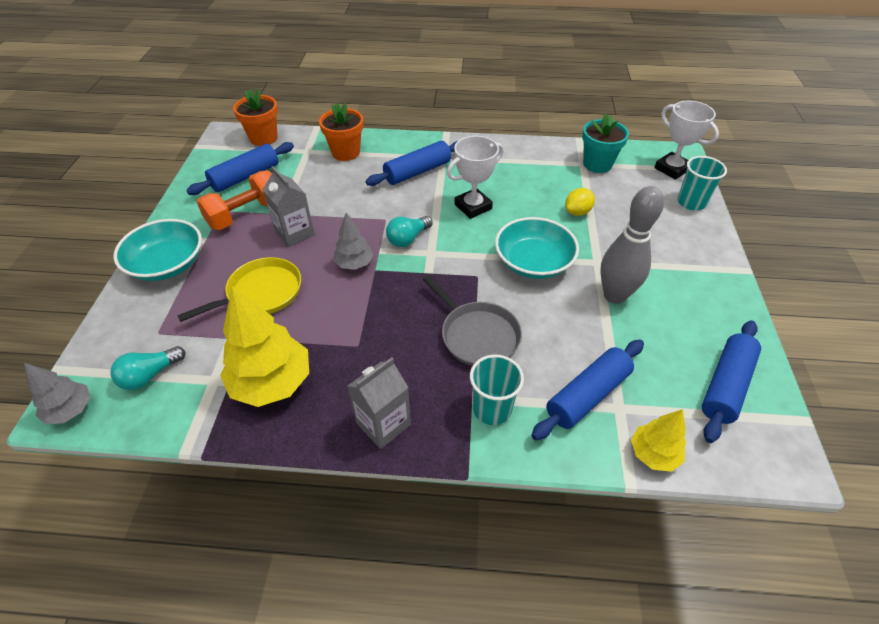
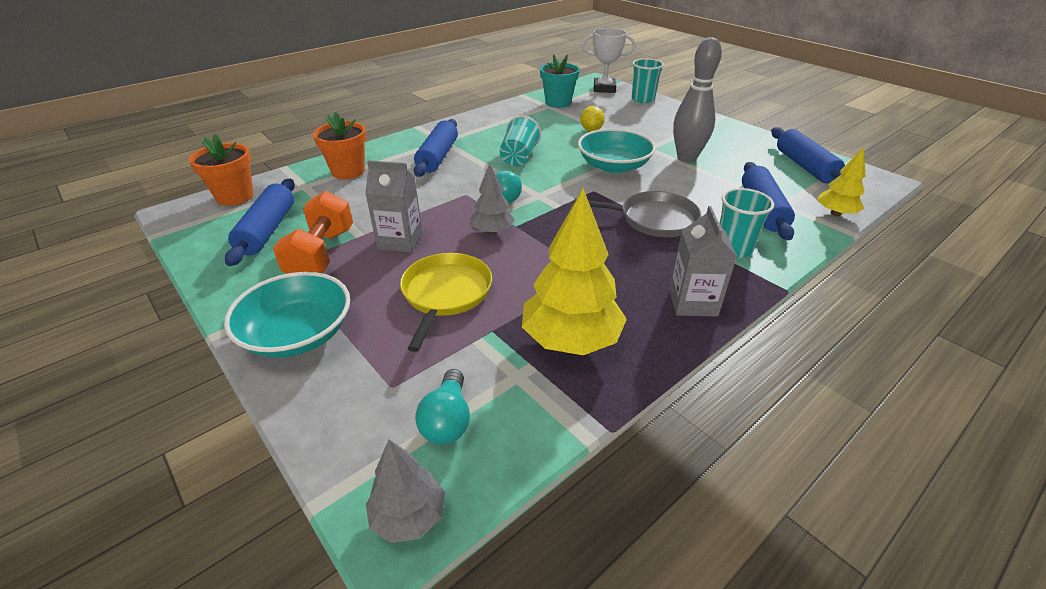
camera: 45 degrees left, 10 degrees down
white trophy [447,136,503,219] -> turquoise cup [500,115,541,166]

